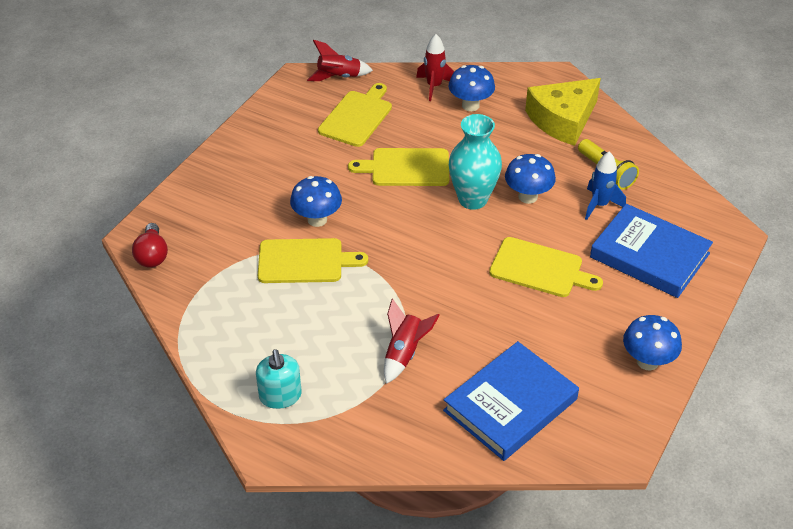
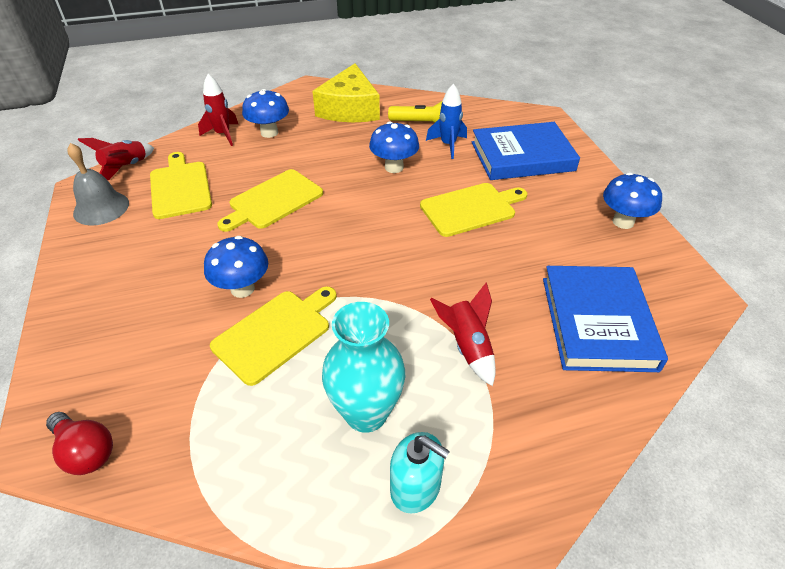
camera: 45 degrees left, 0 degrees up
turquoise vase [449,114,502,210] -> turquoise vase moved to [322,302,405,433]
none -> grey bell [67,143,129,226]

